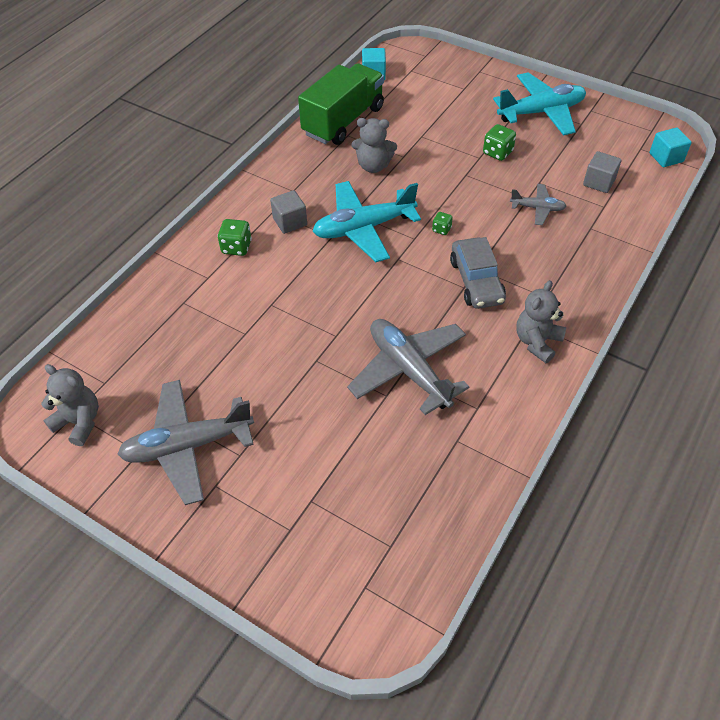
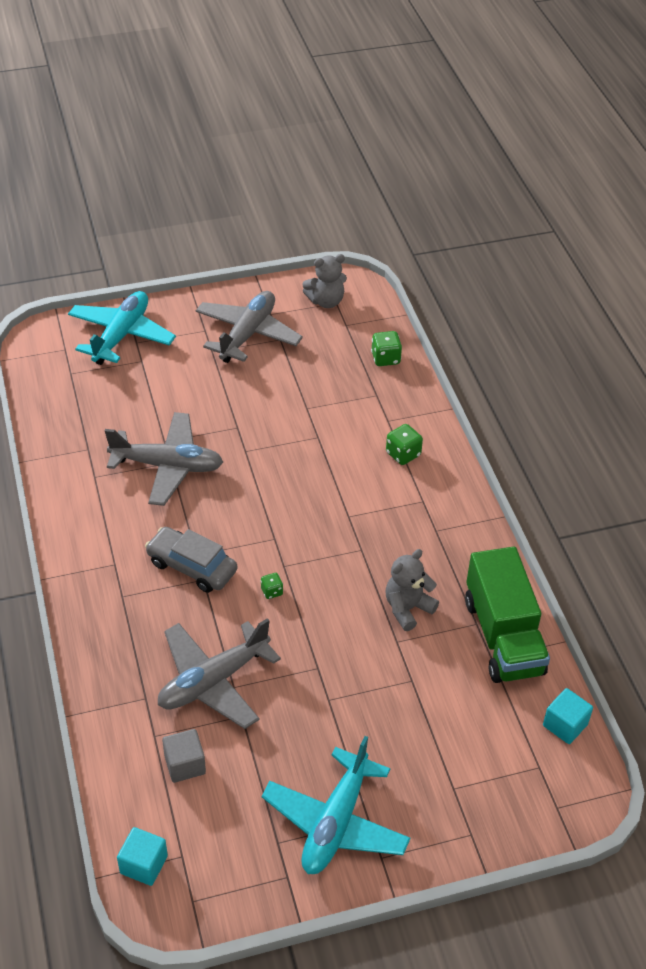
camera: 130 degrees right, 5 degrees down
grey cube [270,190,307,234] -> none
turquoise plane [312,181,421,262] -> turquoise plane moved to [68,291,176,365]
green dice [483,124,516,161] -> green dice moved to [371,331,402,366]
grey plane [510,184,566,225] -> grey plane [158,618,281,729], size x1.94
grey teddy bear [516,280,566,363] -> none

